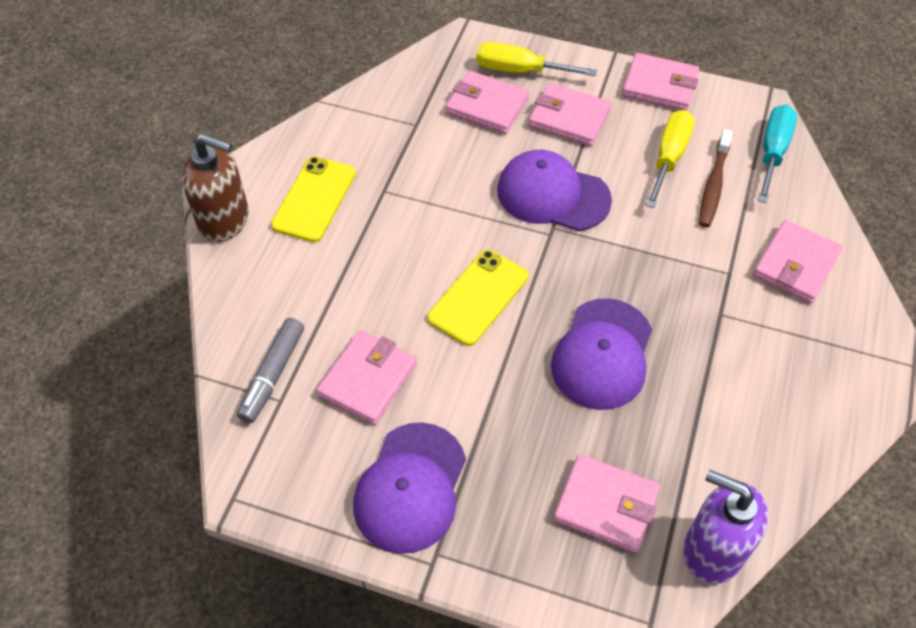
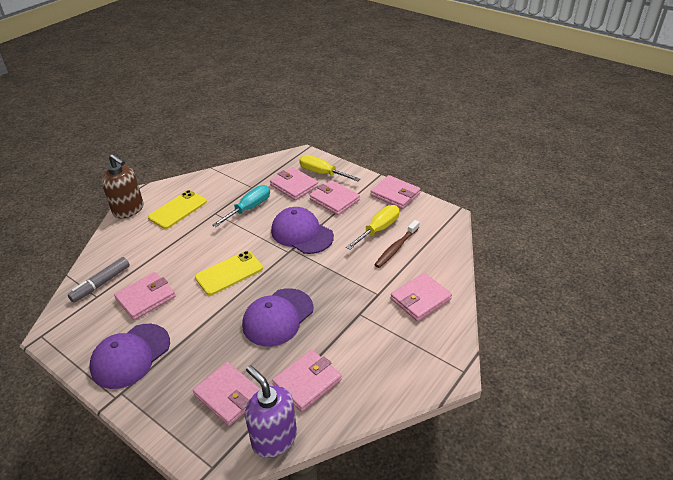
camera: 20 degrees right, 15 degrees down
turquoise screwdriver [757,105,797,203] -> turquoise screwdriver moved to [212,185,270,227]
none -> pink wallet [272,350,342,412]

